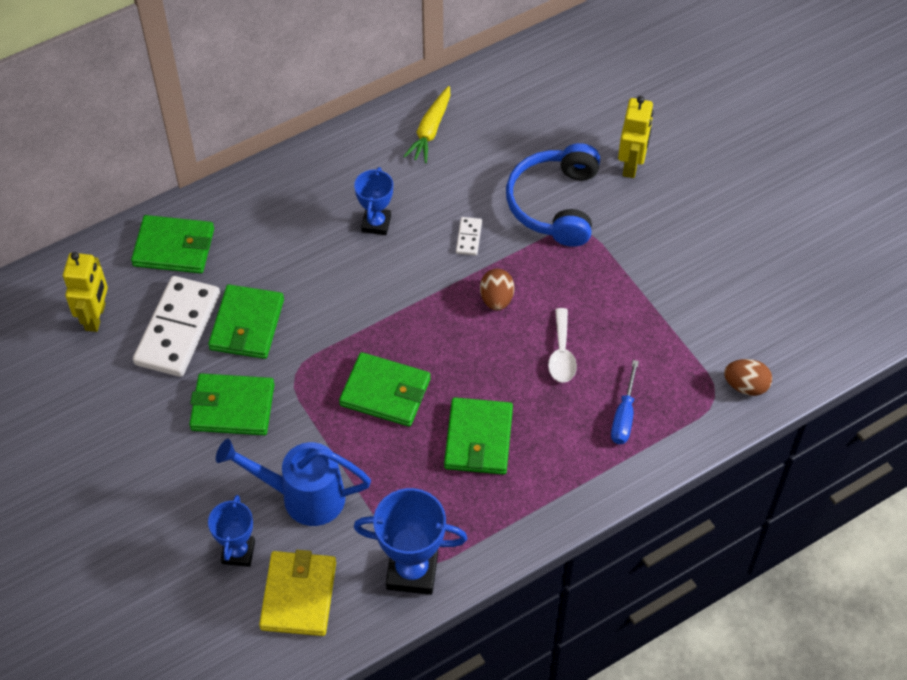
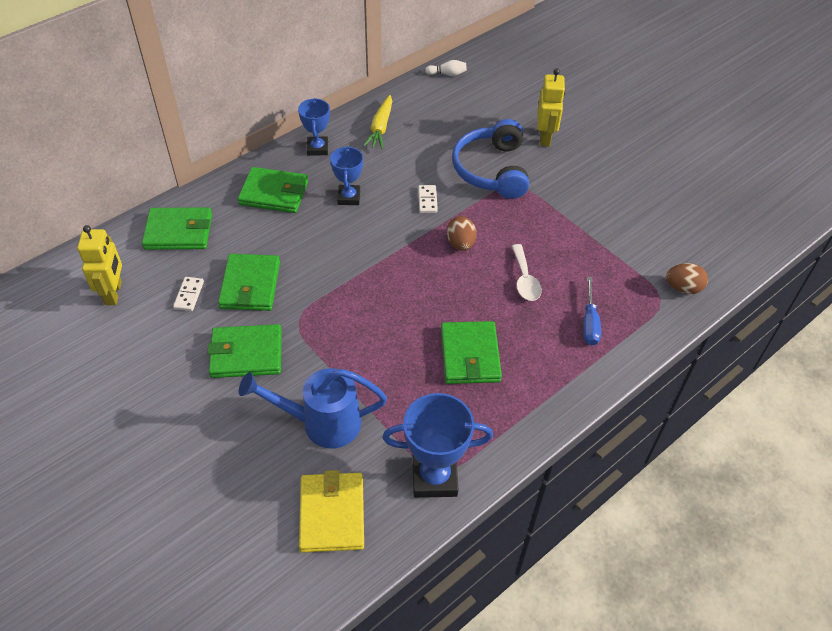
camera: 10 degrees left, 5 degrees down
white domino [133,276,220,377] -> white domino [173,277,204,311], size x0.42
blue trophy [208,495,255,567] -> blue trophy moved to [298,98,330,156]
green wallet [339,352,431,427] -> green wallet moved to [238,167,308,213]
none -> white bowling pin [425,60,467,76]

